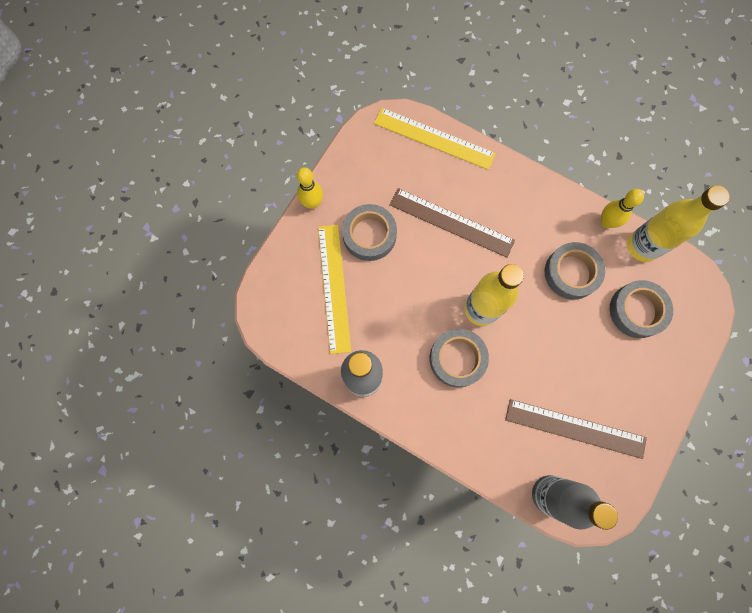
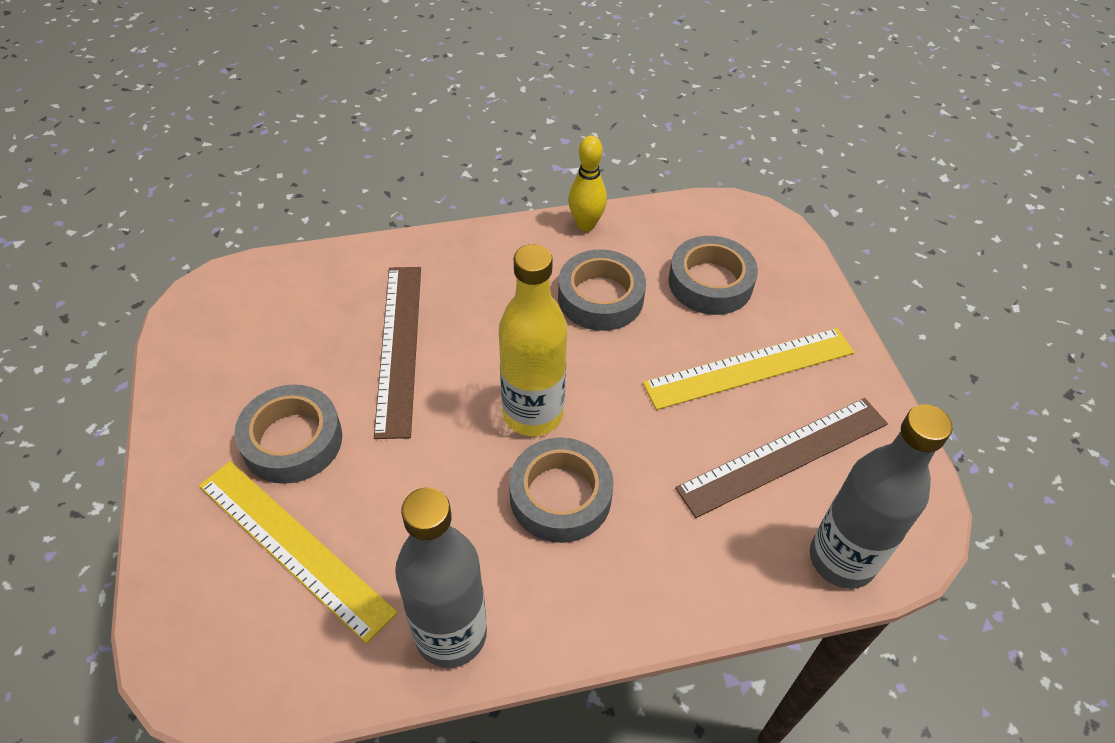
camera: 45 degrees left, 25 degrees down
yellow bowling pin [297,168,323,209] -> none
yellow ruler [374,108,496,170] -> yellow ruler moved to [643,328,854,410]
brown ruler [390,188,515,258] -> brown ruler turned 75 degrees counterclockwise [374,267,421,439]
yellow bottle [627,185,730,262] -> none

